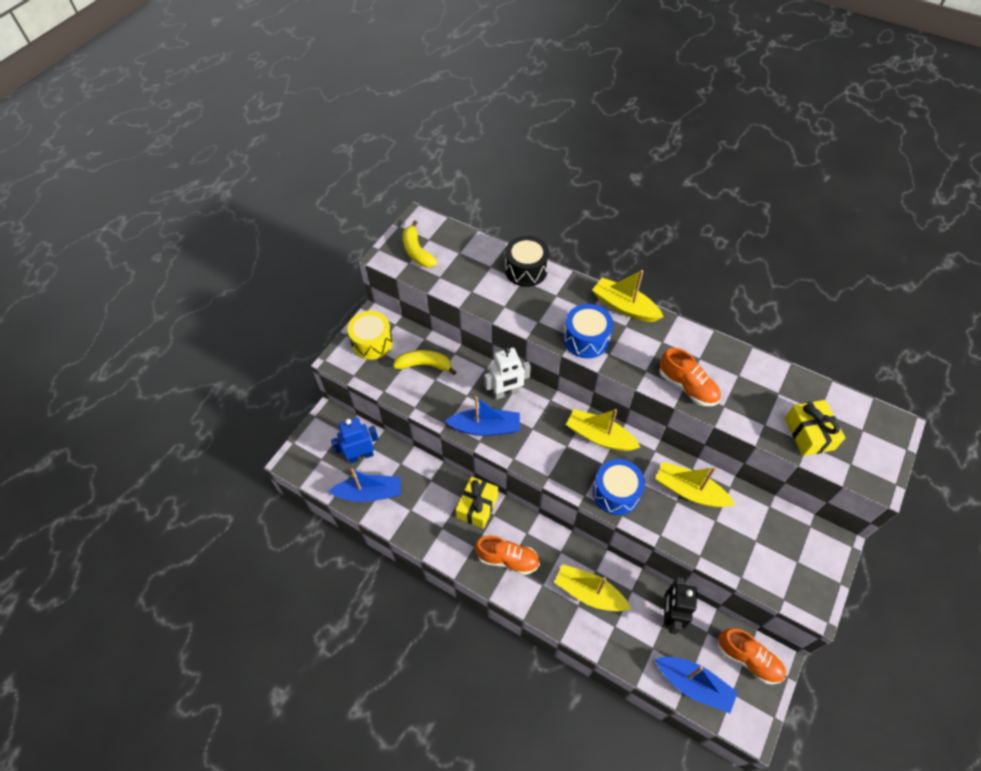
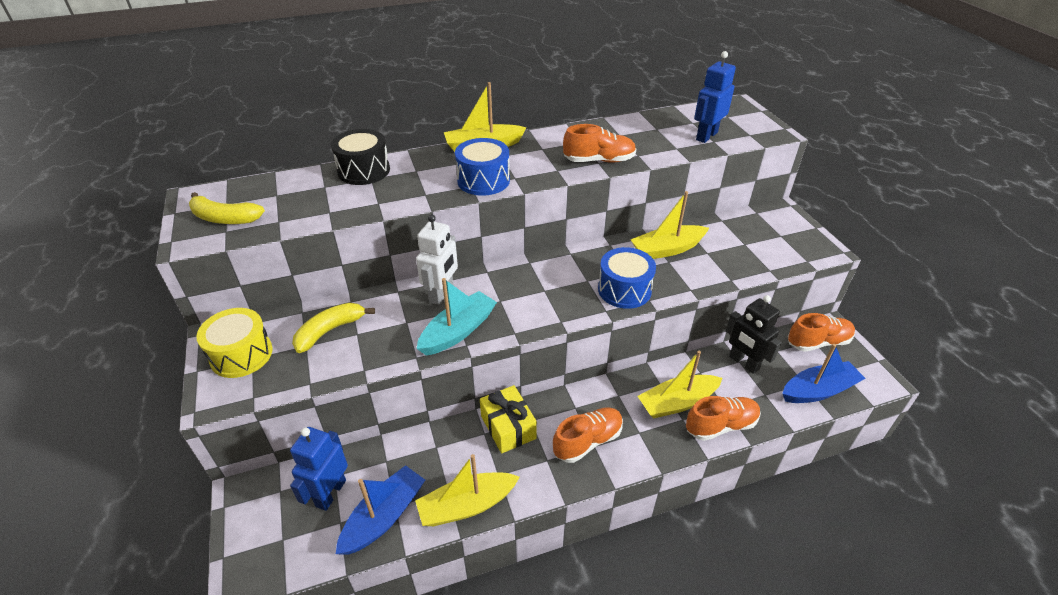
camera: 50 degrees left, 15 degrees down
blue boat [445,396,520,436] -> turquoise boat [417,278,497,356]
yellow boat [566,409,640,451] -> yellow boat moved to [415,454,520,526]
yellow gift [785,400,845,456] -> blue robot [694,51,736,143]
none -> orange shoe [686,396,761,441]

